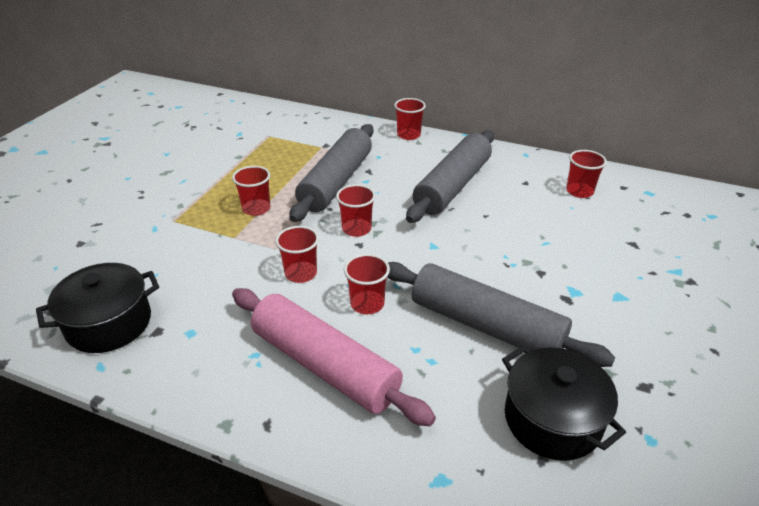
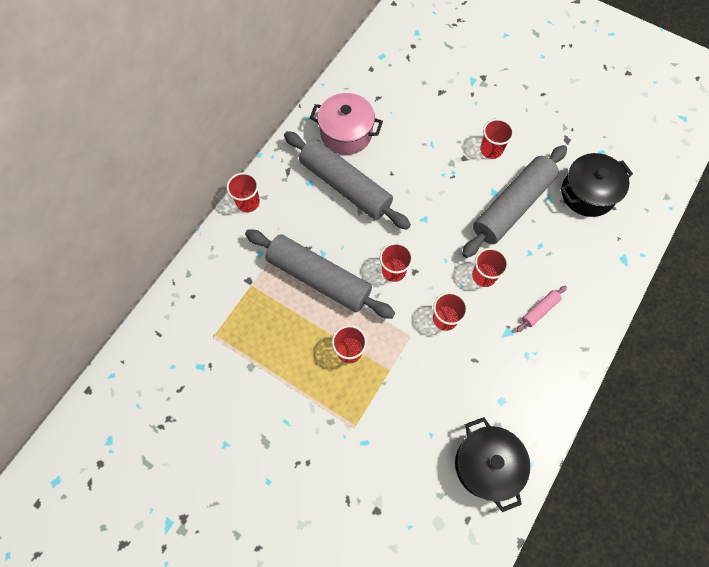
camera: 80 degrees left, 30 degrees up
pink rolling pin [232,288,436,426] -> pink rolling pin [516,286,567,332], size x0.41
red cup [566,150,607,198] -> red cup moved to [480,119,514,159]
none -> pink pot [310,93,383,155]

